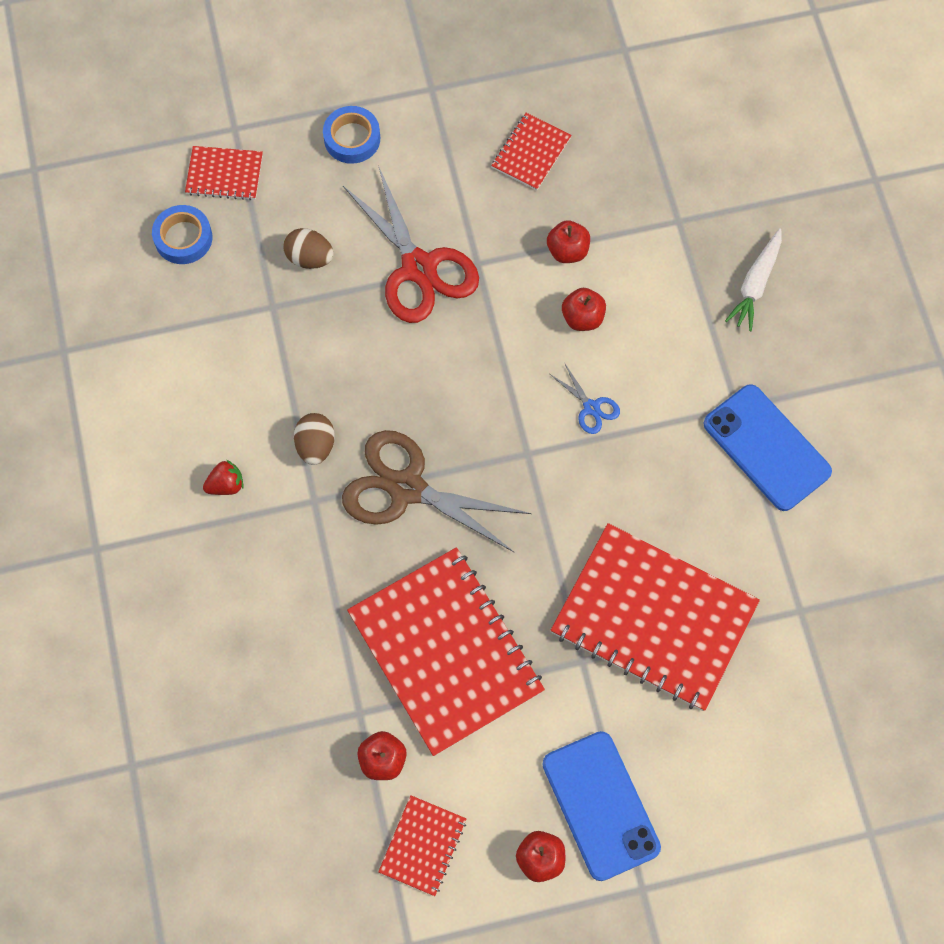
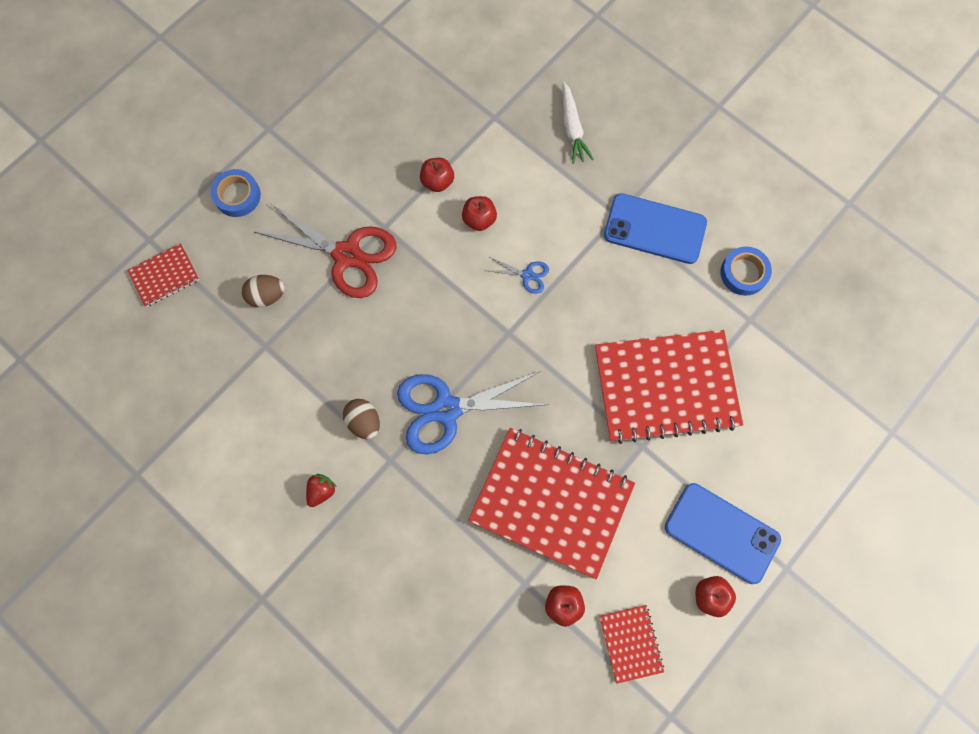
camera: 35 degrees left, 5 degrees up
blue tape [152,205,212,264] -> blue tape moved to [720,246,772,296]
brown scissors [342,430,532,553] -> blue scissors [397,372,549,454]
red notebook [491,113,572,190] -> none

